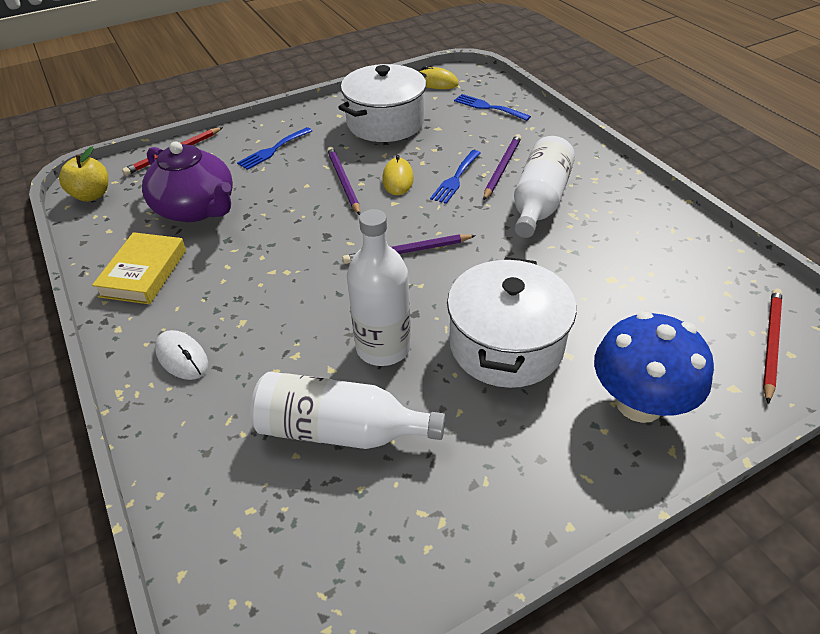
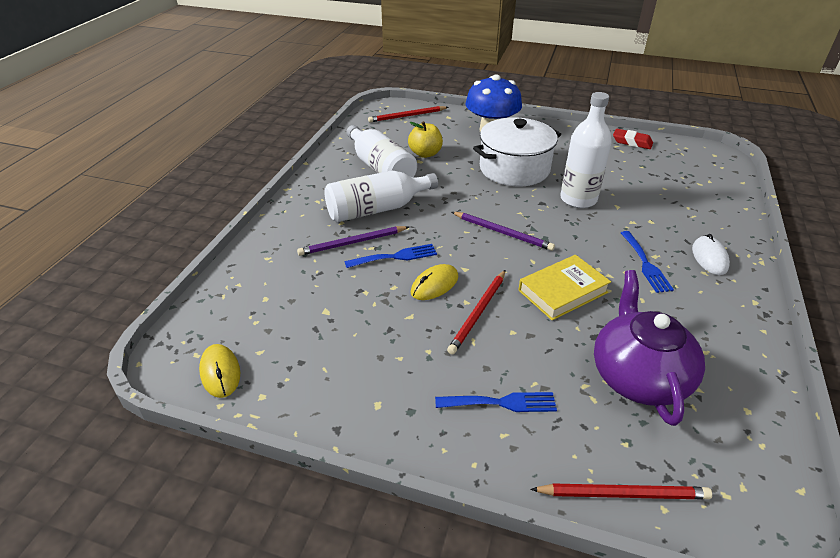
camera: 135 degrees left, 5 degrees down
yellow apple [59,146,108,202] -> yellow apple moved to [408,121,443,158]
yellow book [92,232,186,304] -> yellow book moved to [518,255,611,320]
white bottle [250,372,445,449] -> white bottle moved to [346,125,417,177]
purple pencil [327,147,360,215] -> red pencil [447,270,505,355]
white pot [338,64,427,142] -> none
blue fork [454,94,531,121] -> blue fork moved to [621,231,674,293]
none -> red eraser [613,129,653,149]

